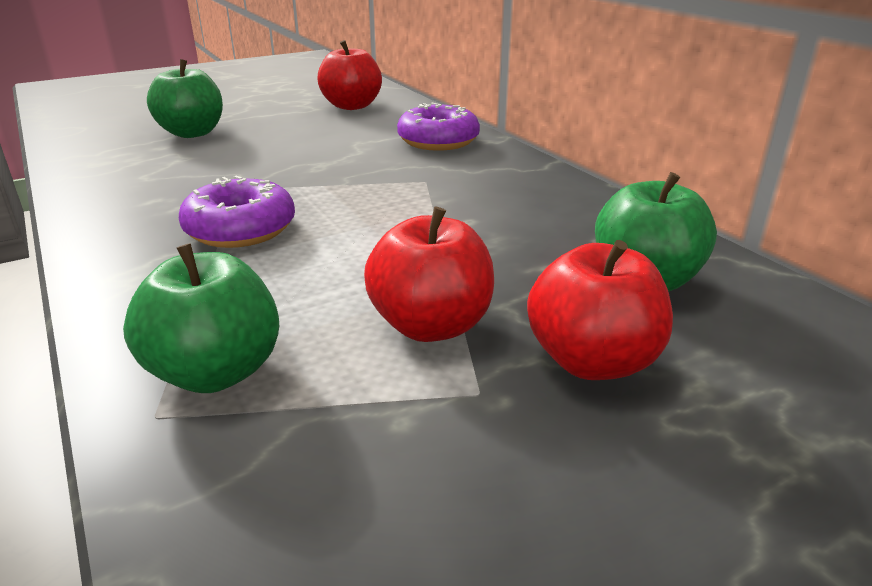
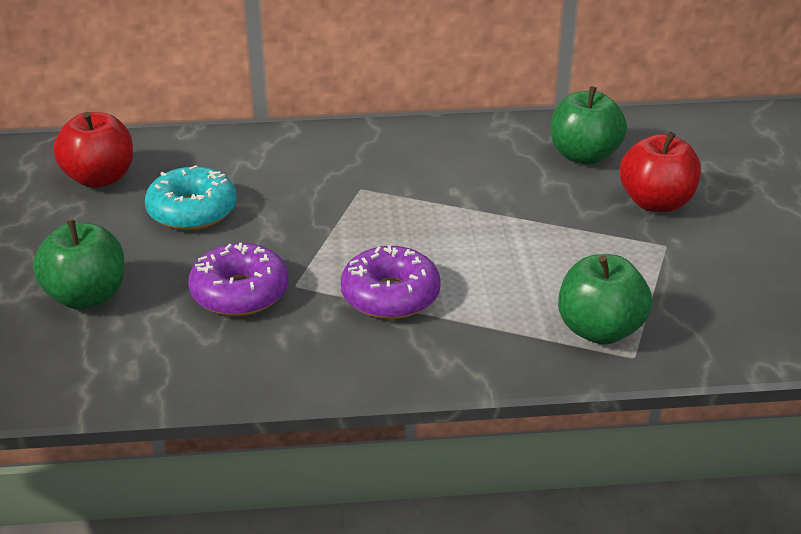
camera: 65 degrees left, 5 degrees up
red apple [364,206,494,342] -> none
purple donut [397,103,480,151] -> purple donut moved to [188,243,288,316]
none -> turquoise donut [145,165,237,230]

